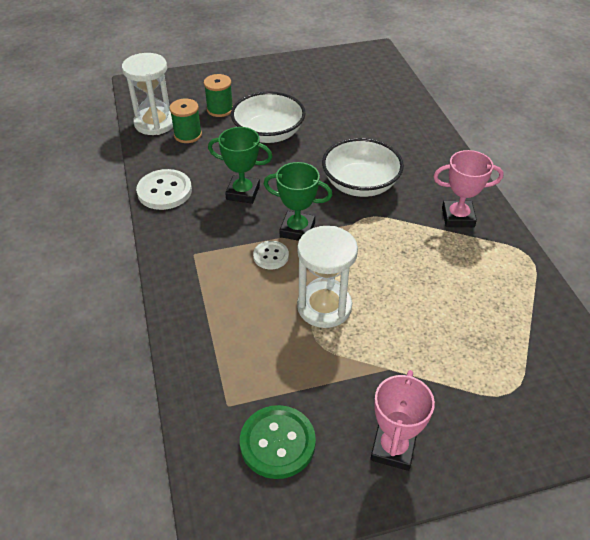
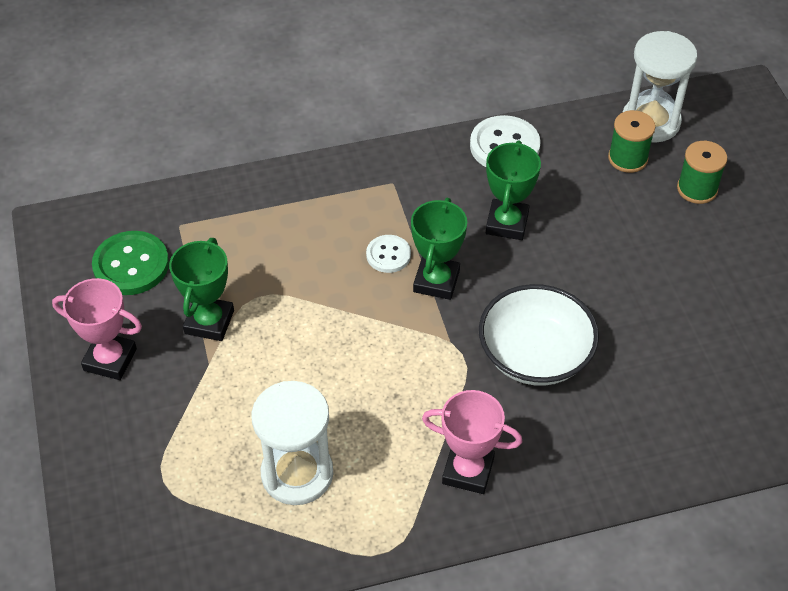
camera: 90 degrees right, 5 degrees up
white bowl [231,91,306,143] -> none
white hourglass [297,226,358,328] -> white hourglass moved to [251,381,333,505]
pink trophy [433,150,504,227] -> pink trophy turned 75 degrees counterclockwise [422,390,522,494]
none -> green trophy [169,238,234,341]

